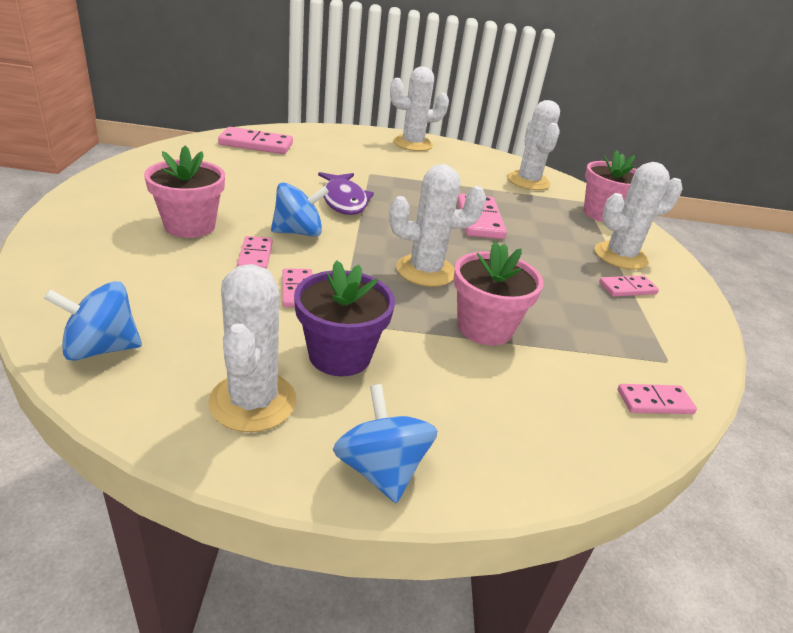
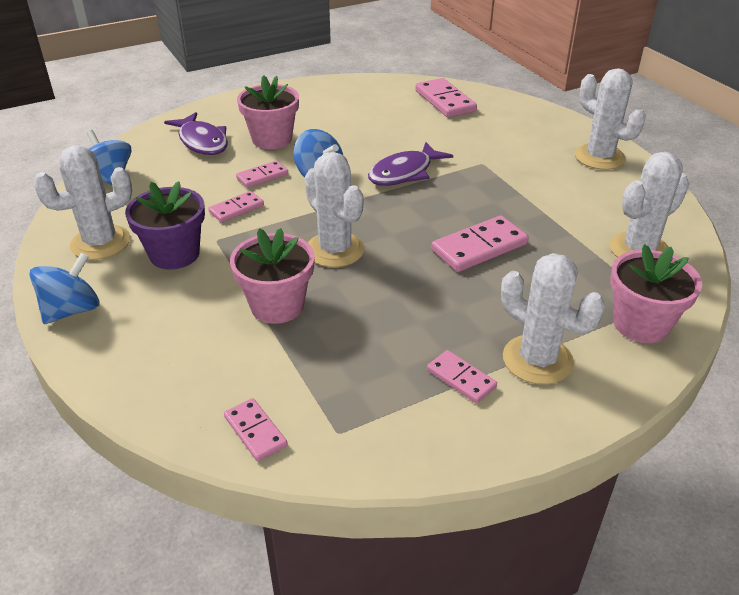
camera: 65 degrees right, 5 degrees up
none -> purple fish [164,112,228,155]

